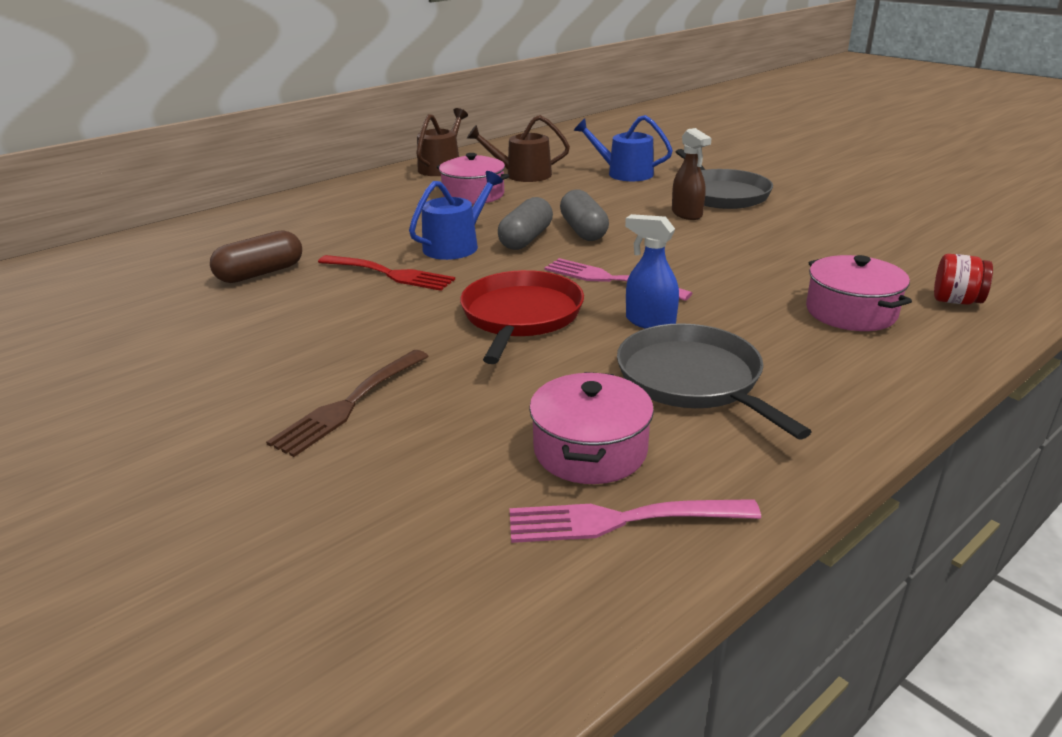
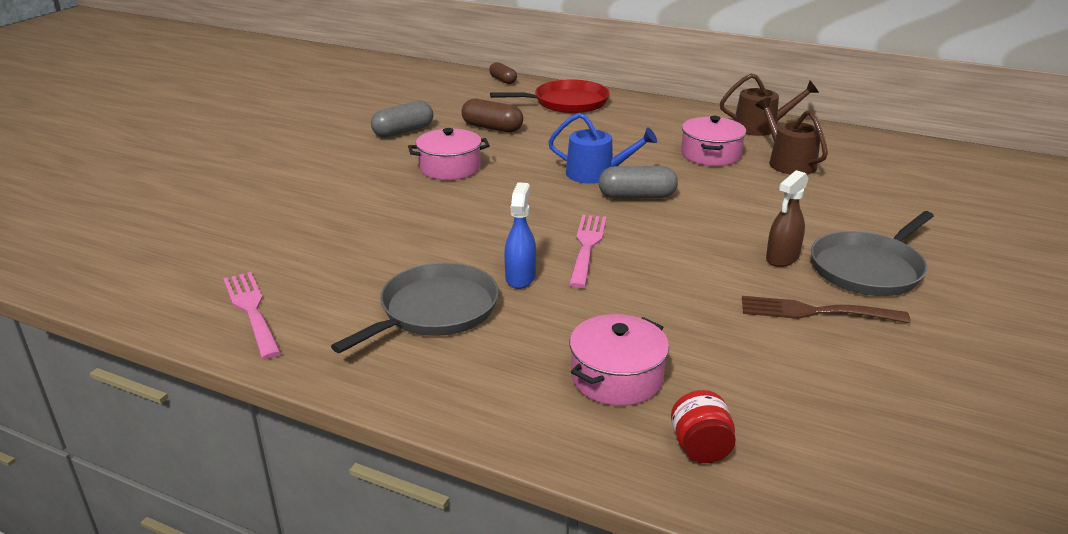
camera: 65 degrees right, 0 degrees up
brown fork [266,350,428,457] -> brown fork moved to [742,296,910,323]
red fork [318,255,455,291] -> none
red pan [460,270,584,364] -> red pan moved to [490,79,610,113]
pink pot [529,372,654,484] -> pink pot moved to [408,128,490,180]
grey capsule [560,189,609,241] -> grey capsule moved to [371,101,433,138]
blue watering can [574,115,673,181] -> none
none -> brown capsule [489,62,517,84]

